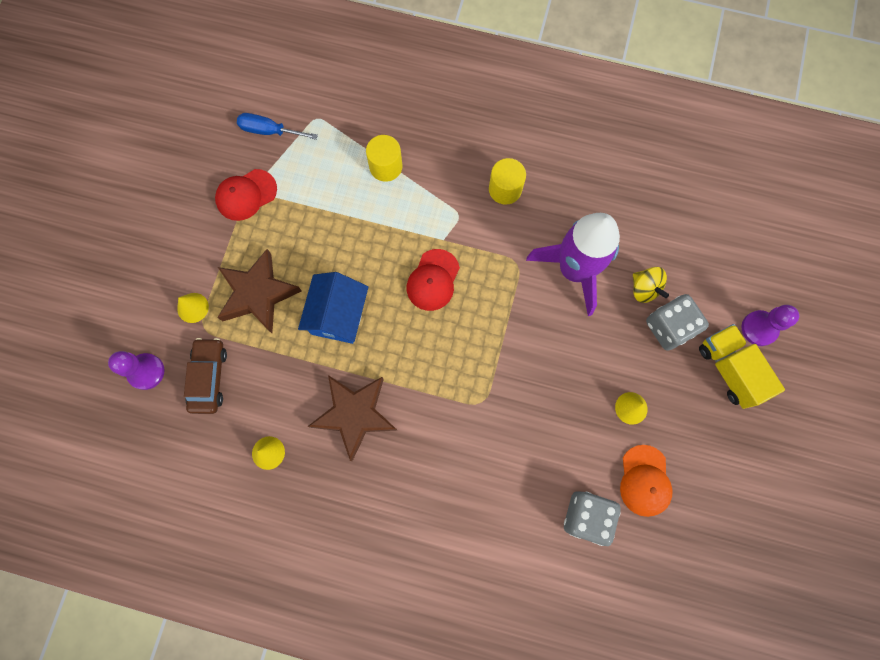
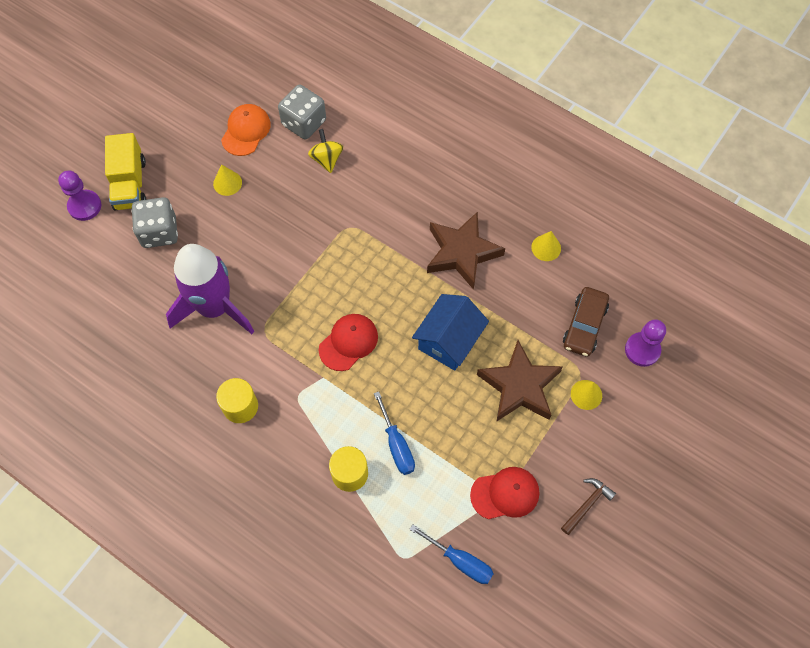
camera: 160 degrees left, 10 degrees down
yellow spinning top [633,267,669,303] -> yellow spinning top moved to [308,129,343,173]
none -> blue screwdriver [374,392,415,475]
none -> brown hammer [561,478,616,535]

